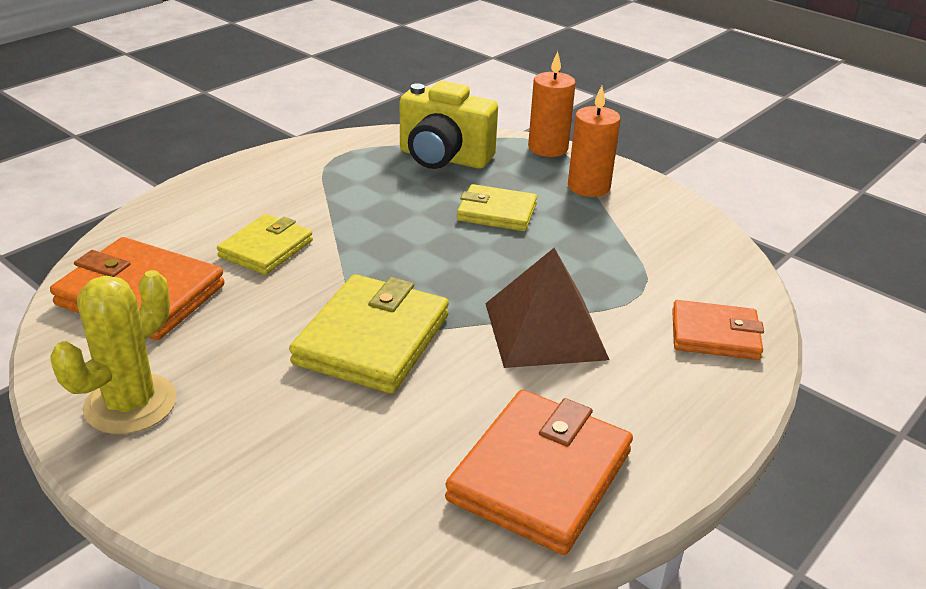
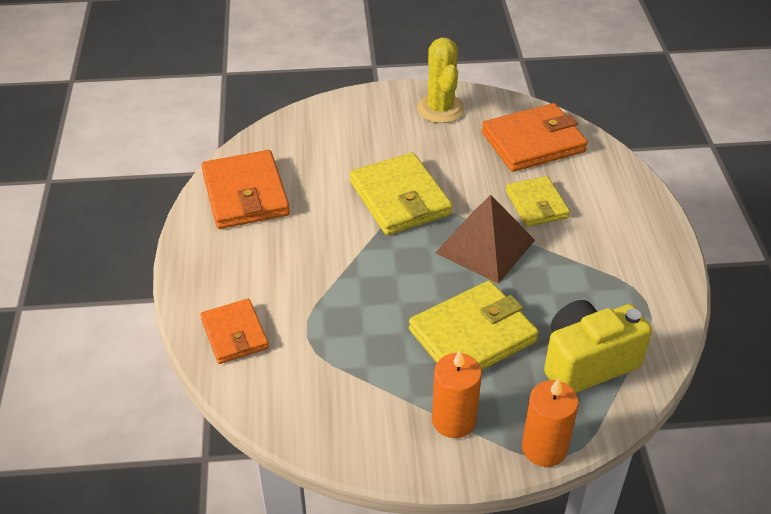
camera: 135 degrees right, 10 degrees up
yellow wallet [457,184,537,231] -> yellow wallet [409,280,539,370], size x1.59
brown pyramid [485,248,609,368] -> brown pyramid moved to [436,195,535,284]
orange wallet [672,300,764,360] -> orange wallet turned 75 degrees counterclockwise [200,299,269,364]

